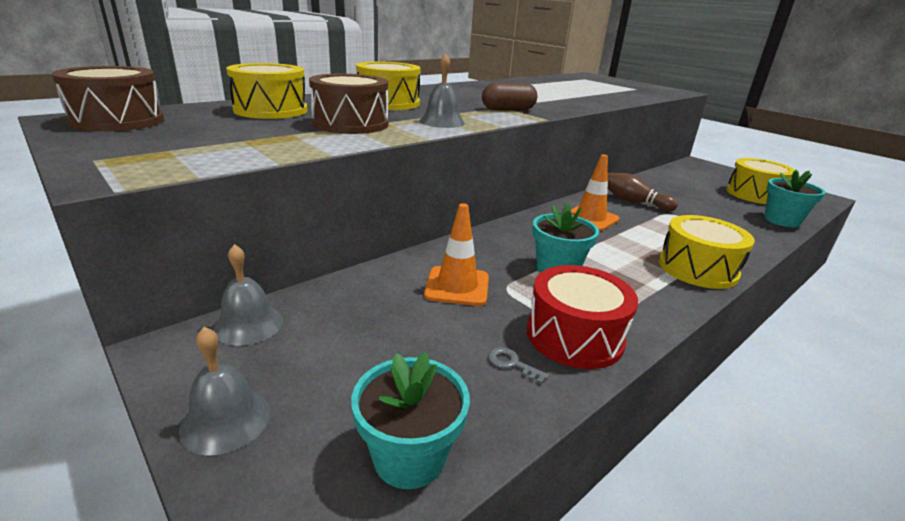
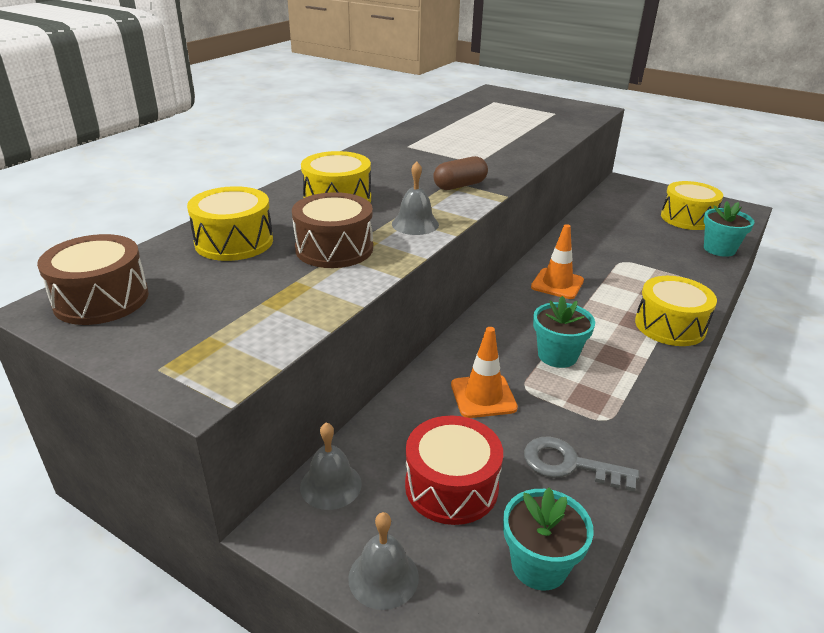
camera: 15 degrees left, 5 degrees up
grey key [488,347,549,384] -> grey key [524,436,639,492], size x2.09
red drum [527,265,638,369] -> red drum moved to [405,415,503,525]
brown bowling pin [607,173,678,211] -> none

